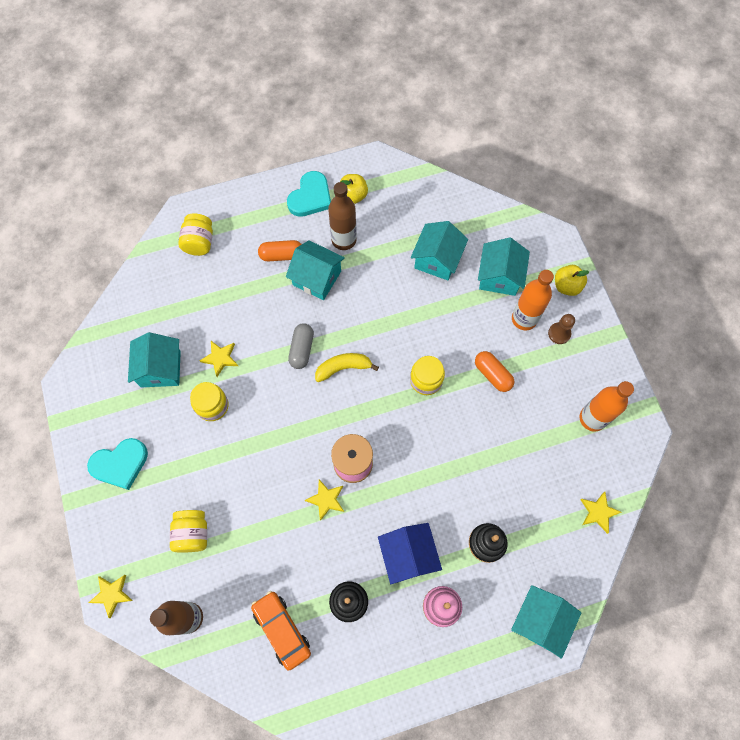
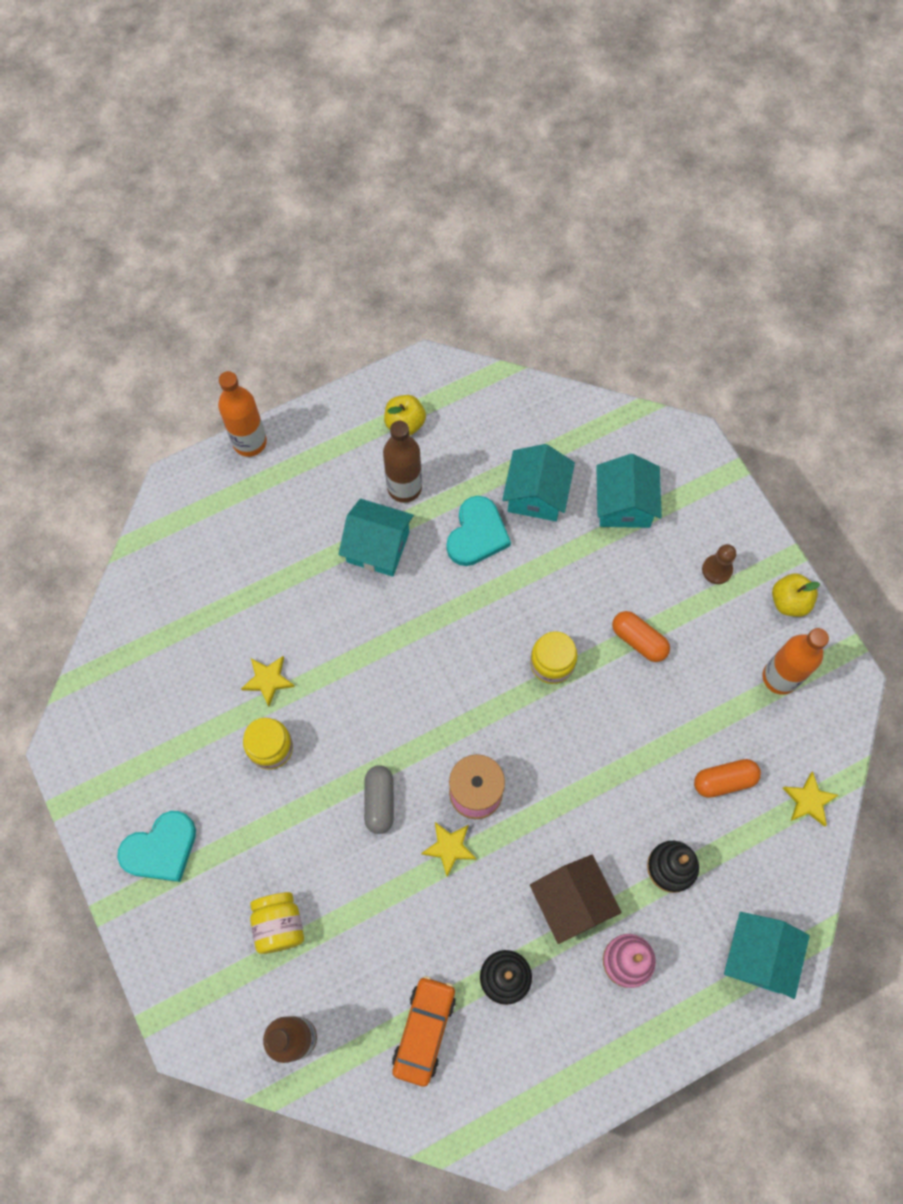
camera: 10 degrees left, 0 degrees up
yellow star [89,575,133,618] -> none
turquoise house [128,332,181,388] -> none
yellow jar [178,213,213,256] -> none
orange car [251,591,311,671] -> orange car turned 60 degrees clockwise [392,976,456,1086]
orange capsule [258,240,302,261] -> orange capsule moved to [694,759,761,798]
turquoise heart [287,171,331,217] -> turquoise heart moved to [447,496,511,566]
grey capsule [288,323,314,369] -> grey capsule moved to [364,766,394,834]
yellow banana [315,353,379,382] -> none
blue house [378,523,442,584] -> brown house [530,855,622,944]
orange bottle [512,270,554,330] -> orange bottle moved to [218,371,267,457]
yellow apple [555,265,589,296] -> yellow apple moved to [772,573,820,617]

